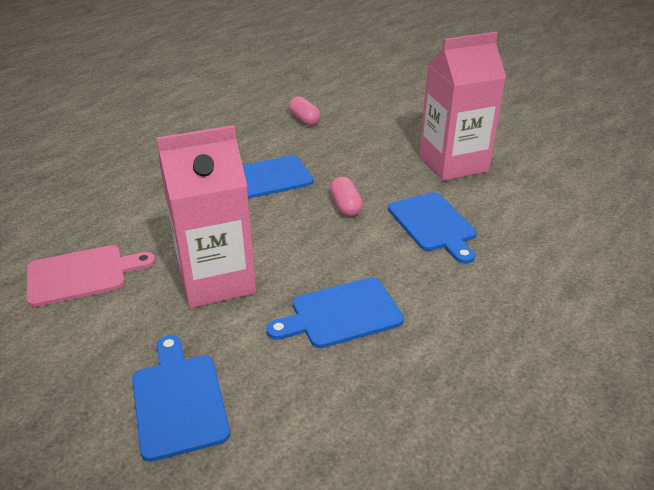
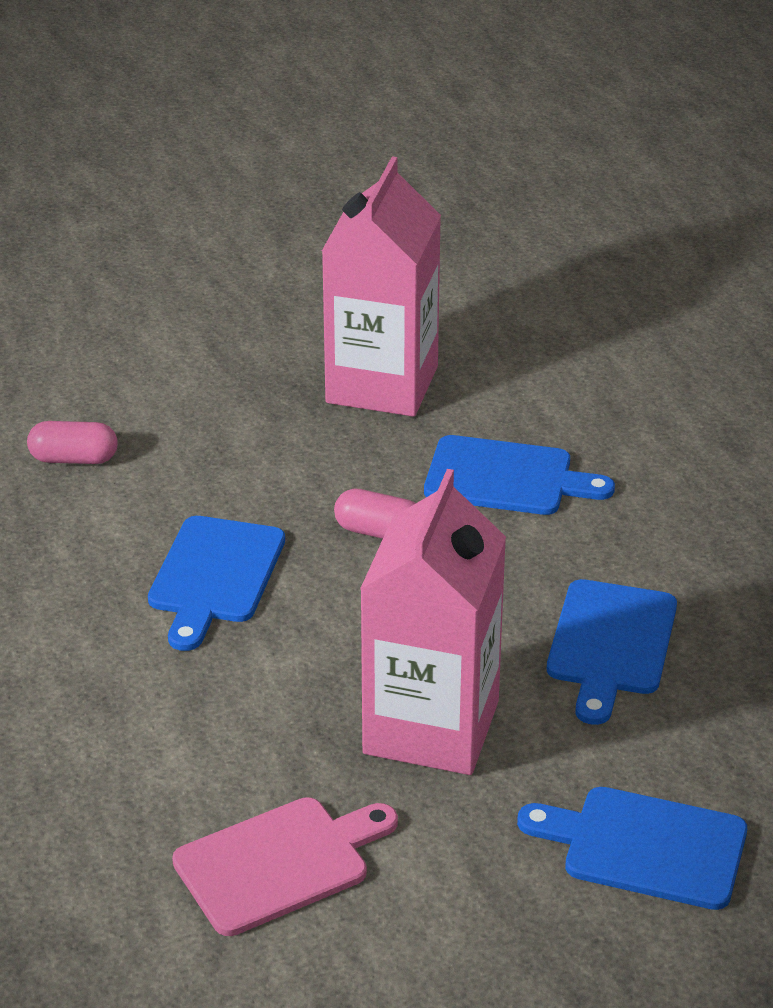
camera: 55 degrees left, 0 degrees up
pink cutting board [27,245,155,307] -> pink cutting board turned 45 degrees clockwise [172,797,398,936]

